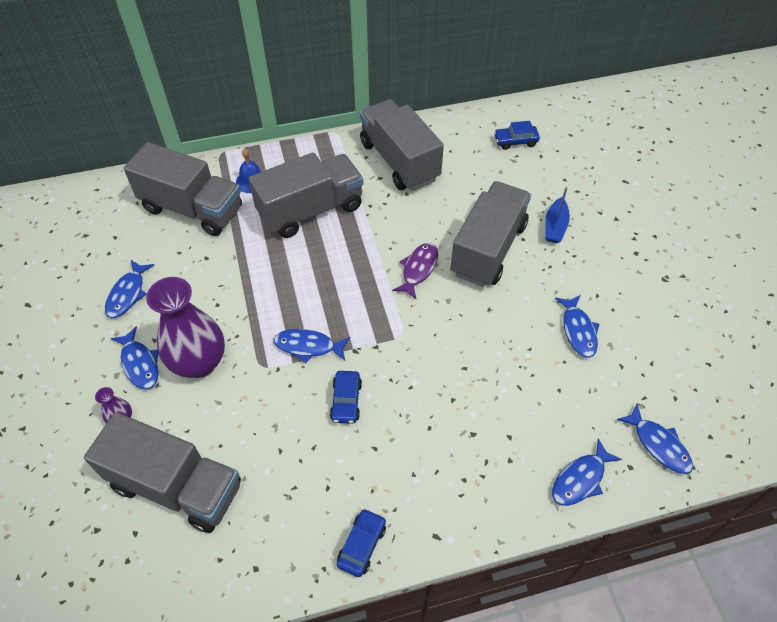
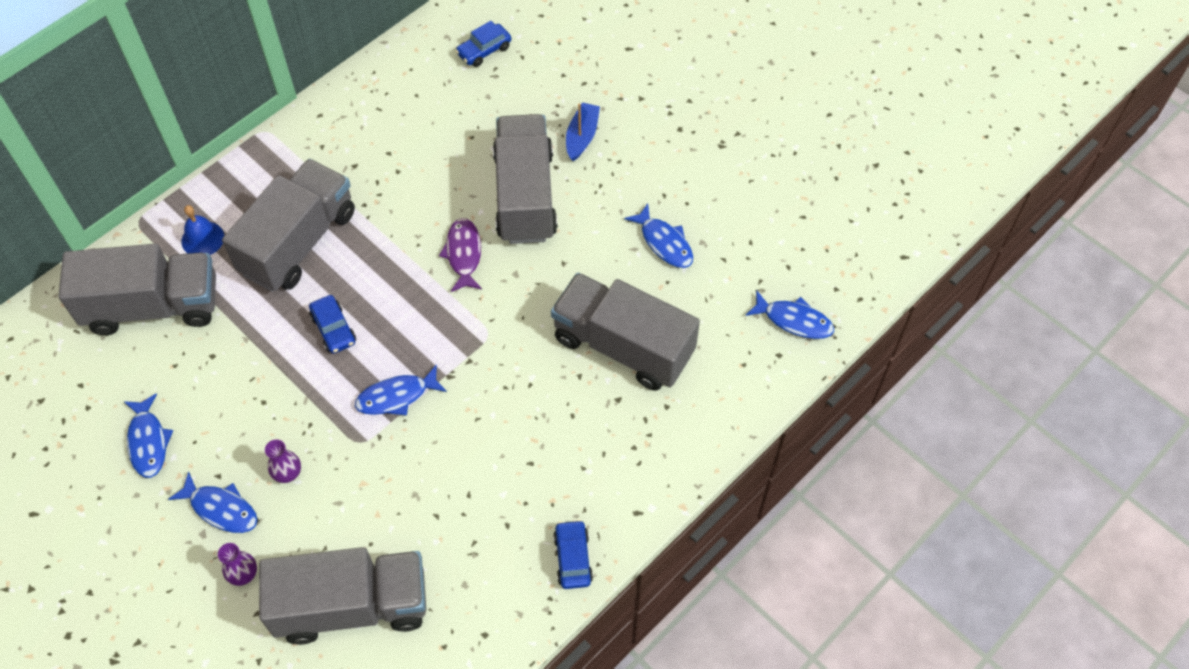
camera: 30 degrees left, 5 degrees up
purple vase [146,277,225,378] -> purple vase [265,439,301,483], size x0.42
blue car [330,371,362,424] -> blue car moved to [309,295,356,354]
grey truck [360,99,444,191] -> grey truck moved to [551,273,700,391]
blue boat [545,187,570,243] -> blue boat turned 150 degrees counterclockwise [566,102,600,161]
blue fish [552,438,622,506] -> none

